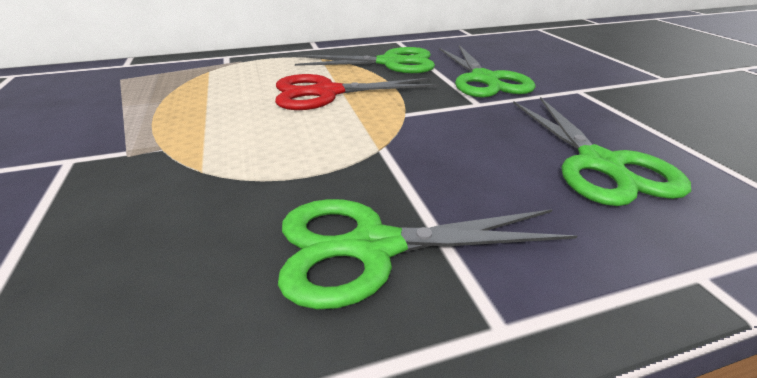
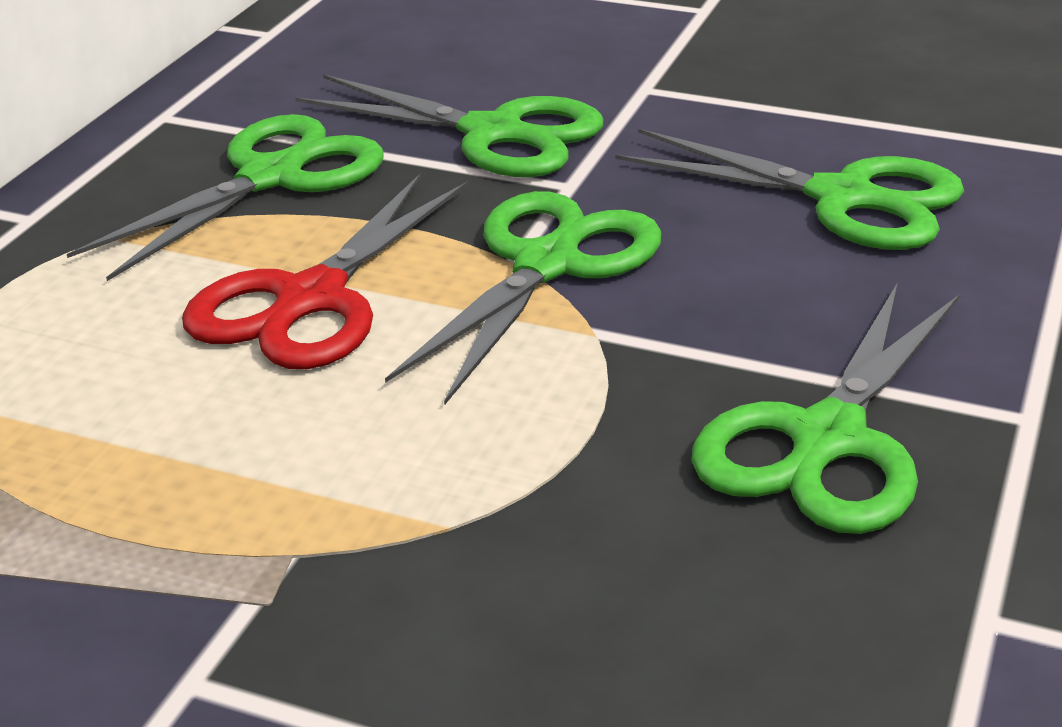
camera: 50 degrees left, 0 degrees up
none -> green scissors [385,191,661,405]

